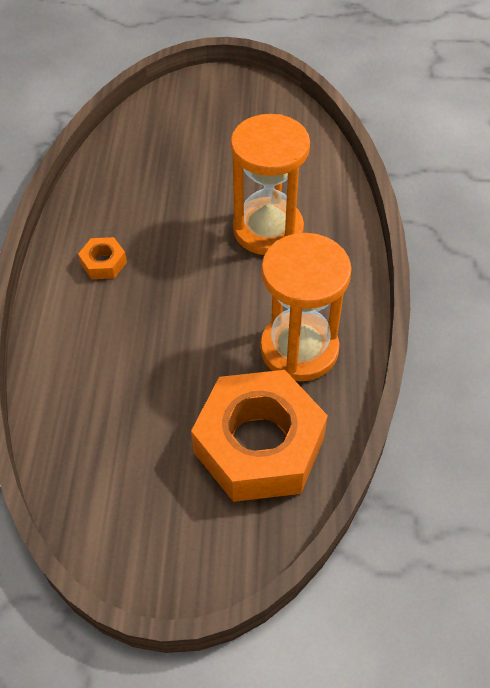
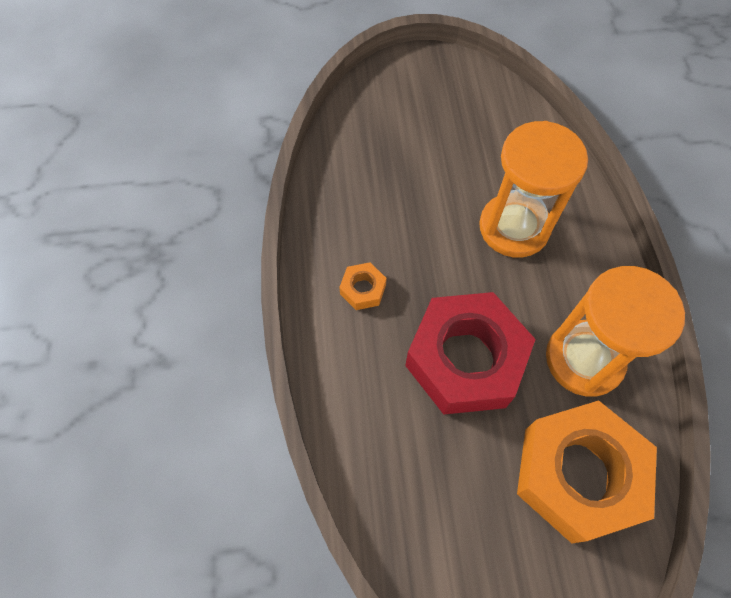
camera: 10 degrees left, 10 degrees up
none -> red nut [405,292,536,414]

